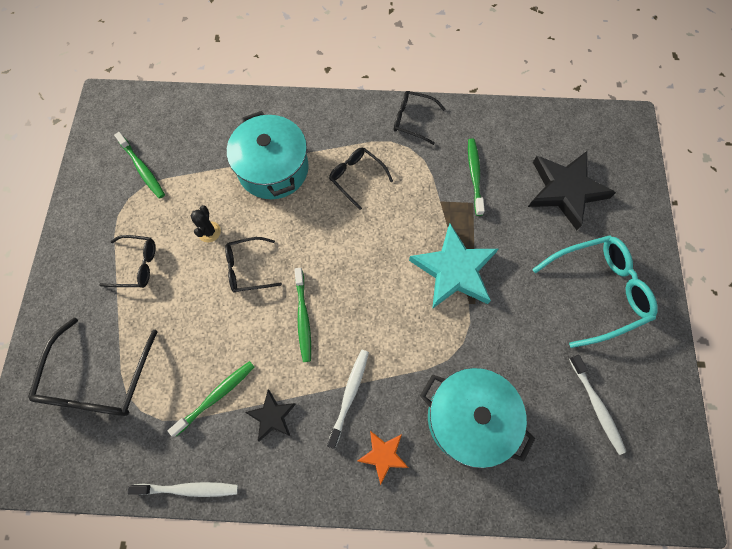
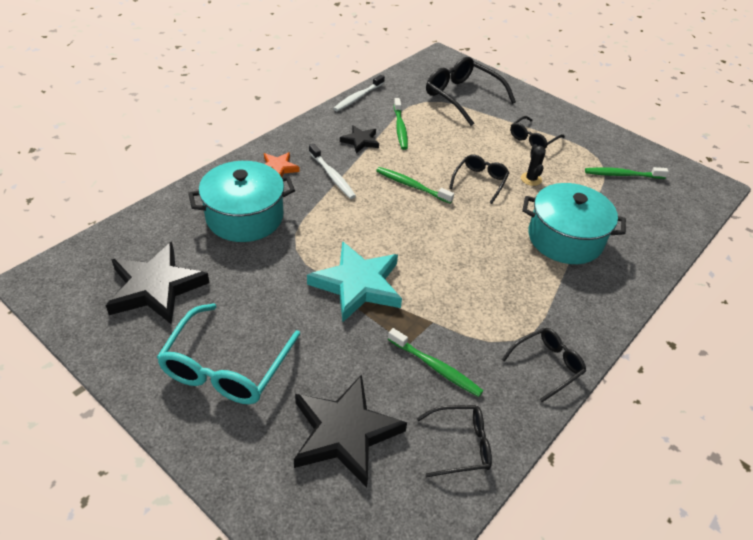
camera: 125 degrees right, 25 degrees down
black cactus [190,205,221,242] -> black cactus turned 45 degrees clockwise [521,144,546,186]
black glasses [329,147,393,210] -> black glasses moved to [416,405,492,477]
white toothbrush [569,355,627,455] -> black star [105,242,210,324]

